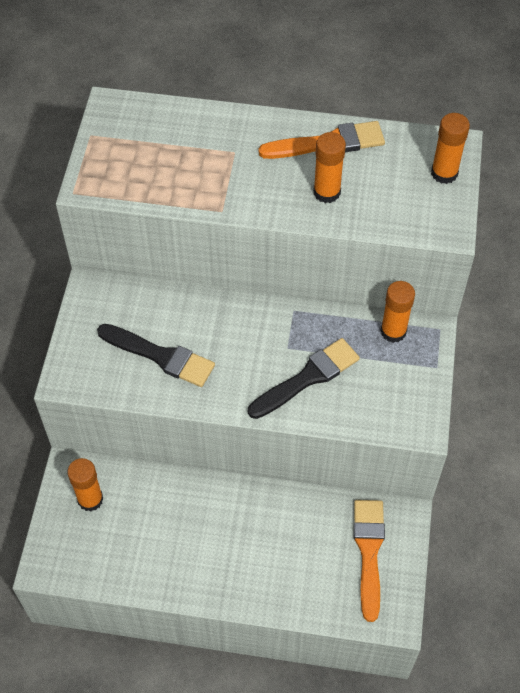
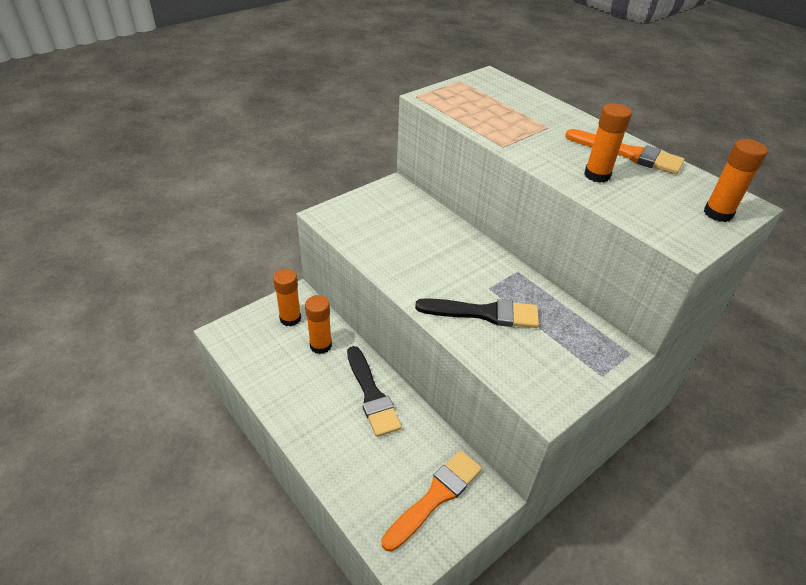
camera: 40 degrees right, 15 degrees down
black brush [97,324,215,387] -> black brush moved to [347,346,402,437]
orange glue stick [380,281,415,343] -> orange glue stick moved to [305,295,332,354]

